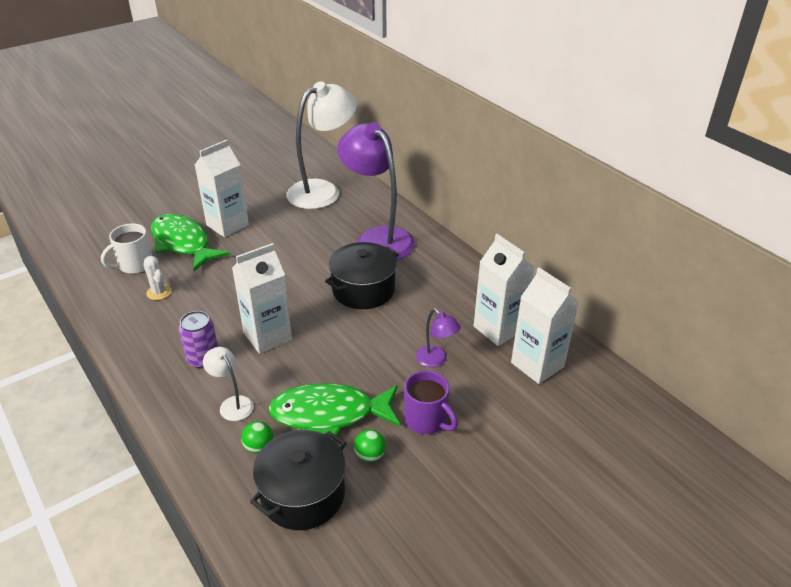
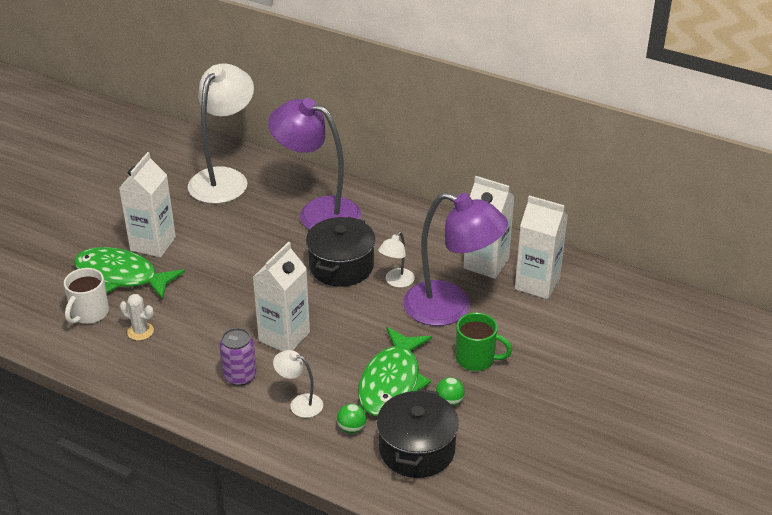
camera: 25 degrees left, 0 degrees up
green fish [268,383,400,440] -> green fish turned 45 degrees counterclockwise [358,327,432,416]
purple mug [404,371,458,434] -> green mug [456,313,513,371]
purple lamp [416,309,461,367] -> purple lamp [403,192,508,326], size x2.23
none -> white lamp [378,232,415,288]

